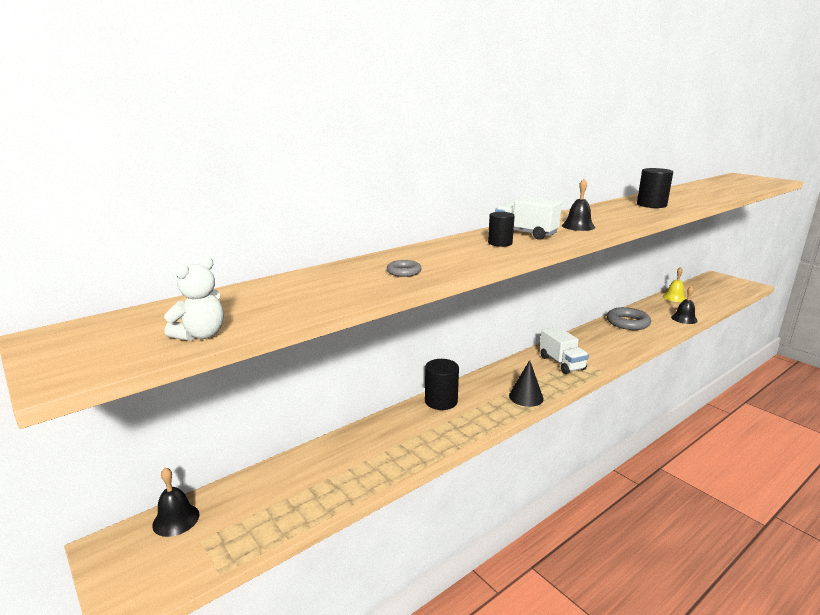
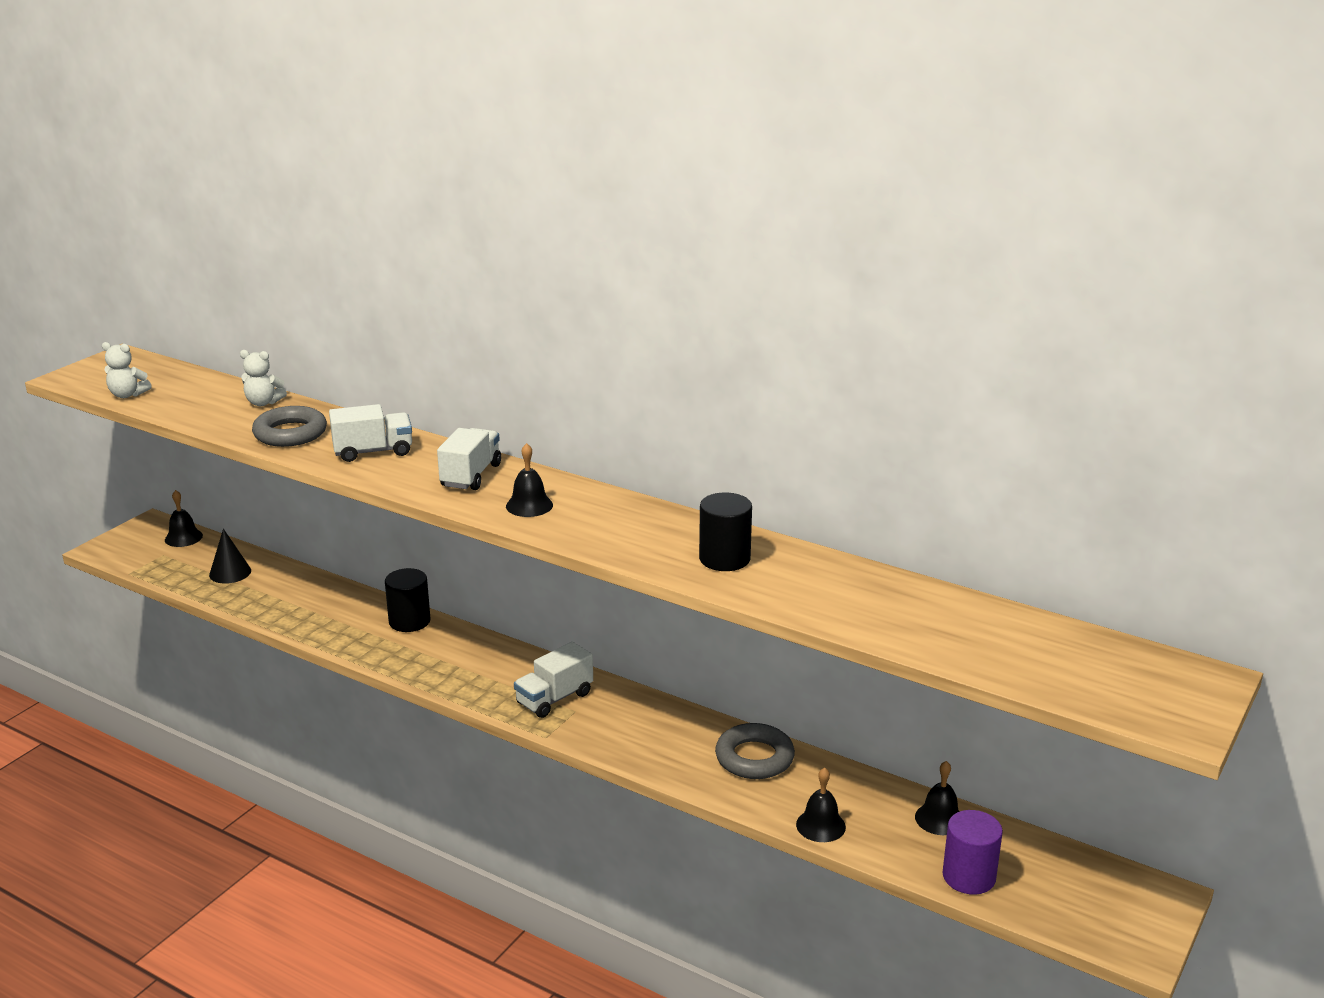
camera: 70 degrees right, 5 degrees up
grey ring [387,260,422,277] -> grey ring [252,406,327,447], size x2.04
black cylinder [488,212,515,247] -> none
black cone [509,360,544,407] -> black cone moved to [209,529,251,584]
yellow bell [663,267,686,302] -> black bell [915,761,960,835]
none -> white teddy bear [240,350,287,406]
none -> white truck [329,404,412,462]
none -> purple cylinder [942,810,1003,895]

